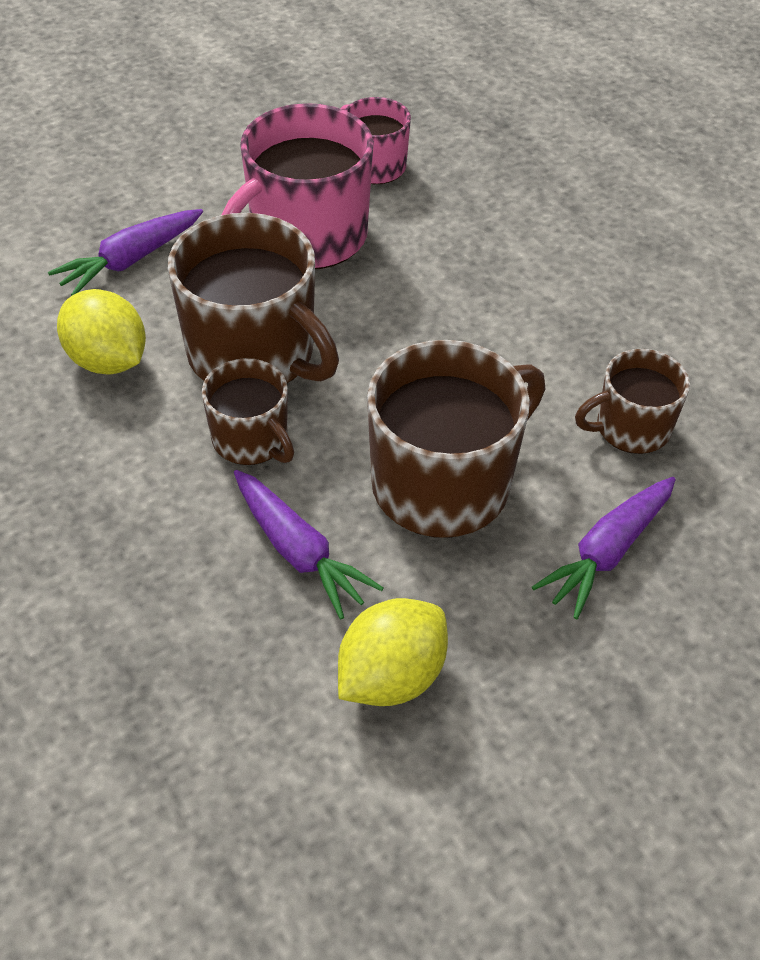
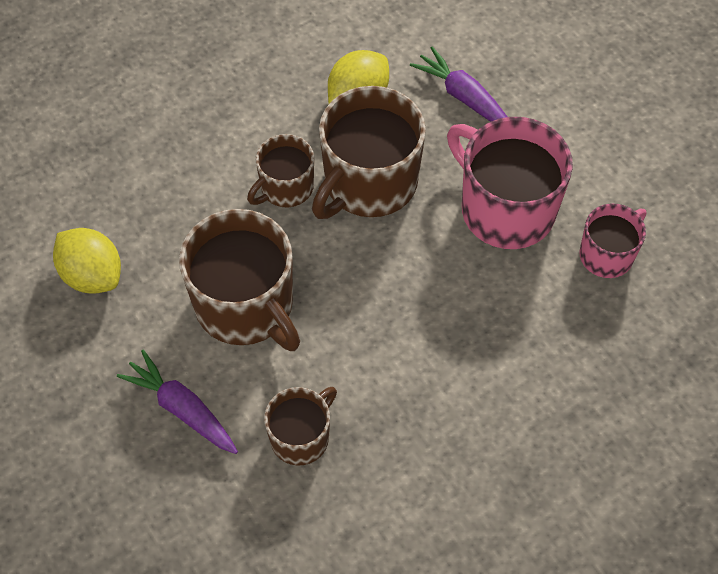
camera: 90 degrees right, 10 degrees up
purple carrot [234,470,383,619] -> none
brown mug [575,349,690,454] -> brown mug turned 60 degrees clockwise [264,387,337,466]

